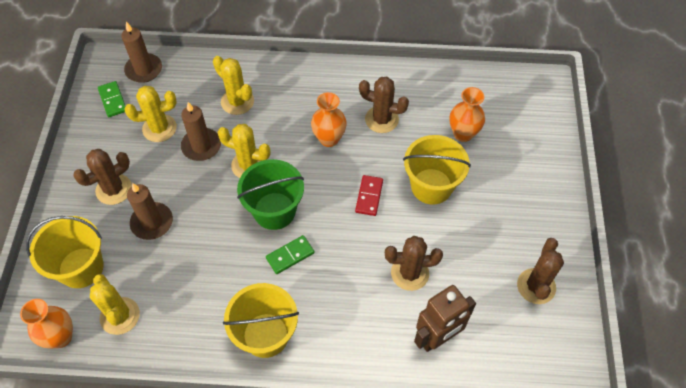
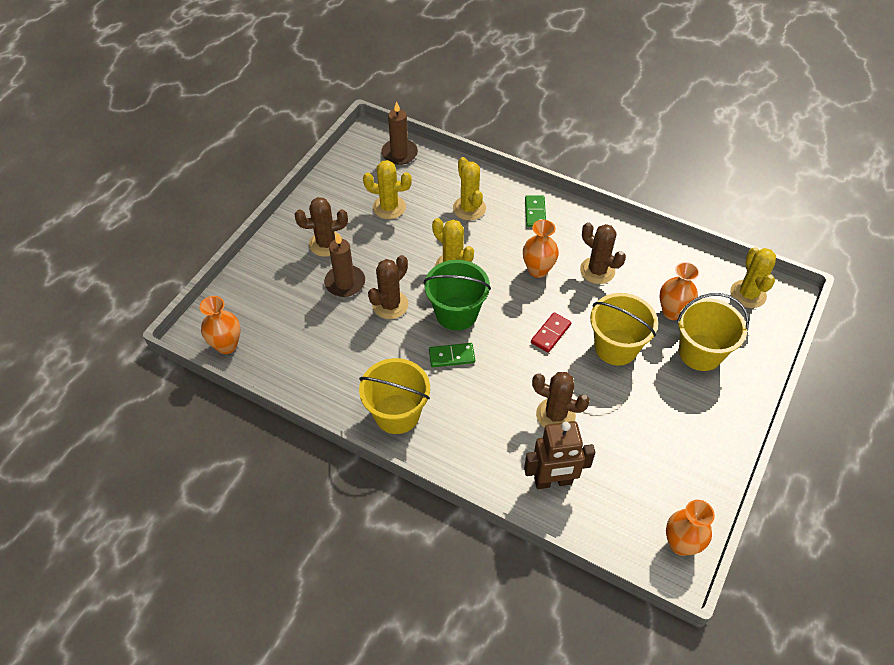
camera: 25 degrees right, 5 degrees down
yellow bucket [26,216,104,288] -> yellow bucket moved to [677,293,749,371]
yellow cactus [90,274,140,335] -> yellow cactus moved to [730,247,776,308]
green domino [98,81,126,117] -> green domino moved to [525,195,546,227]
brown candle [181,102,221,161] -> none
brown cactus [517,238,564,304] -> brown cactus moved to [368,255,408,319]
none -> orange vase [666,500,715,556]

